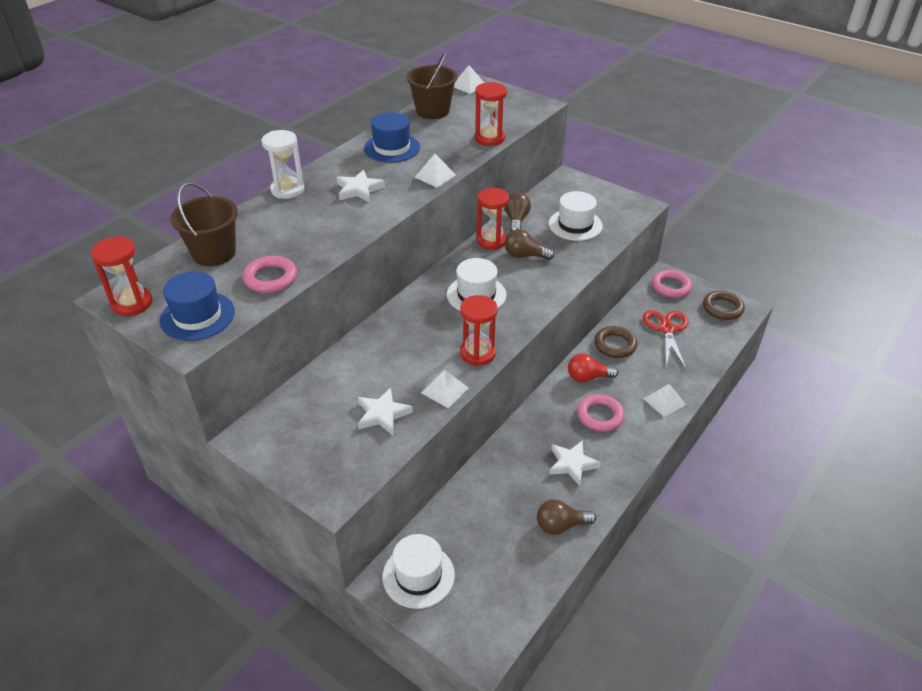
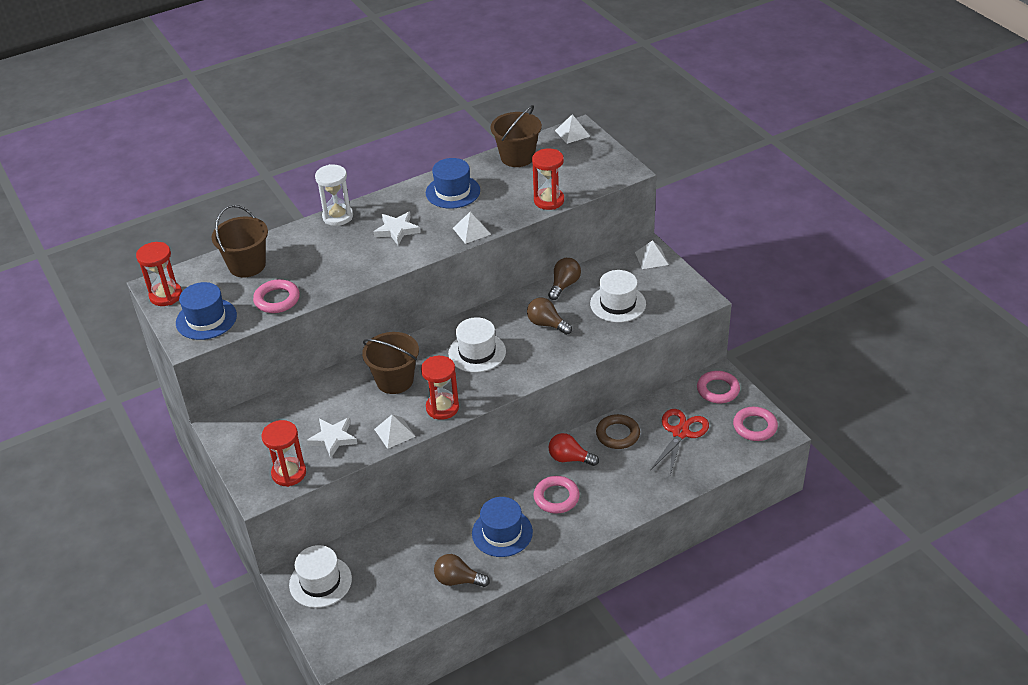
camera: 25 degrees right, 0 degrees up
red hourglass [477,188,509,250] -> red hourglass moved to [262,420,306,487]
white star [549,440,601,486] -> blue hat [472,497,533,557]
white pyramid [643,384,686,418] -> white pyramid moved to [635,240,669,269]
brown ring [703,291,745,320] -> pink ring [733,407,778,441]
none -> brown bucket [362,332,419,394]

